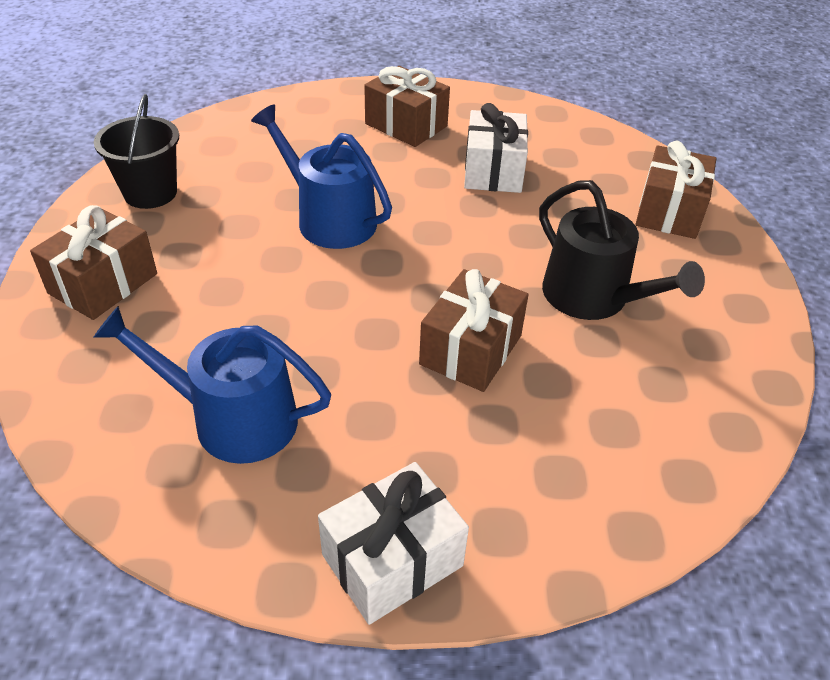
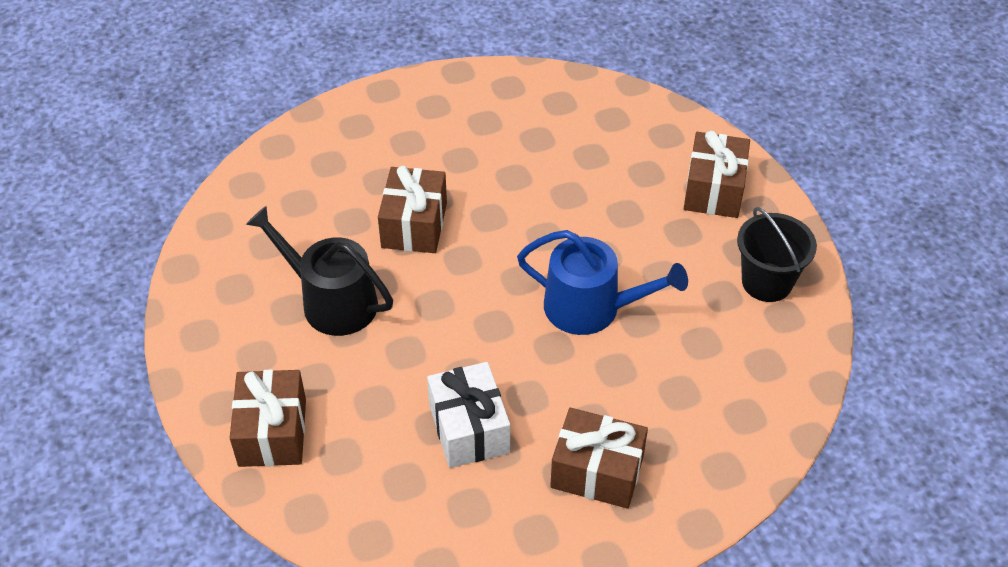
camera: 160 degrees right, 5 degrees up
blue watering can [93,306,331,464] -> none
white gift [318,462,469,625] -> none

